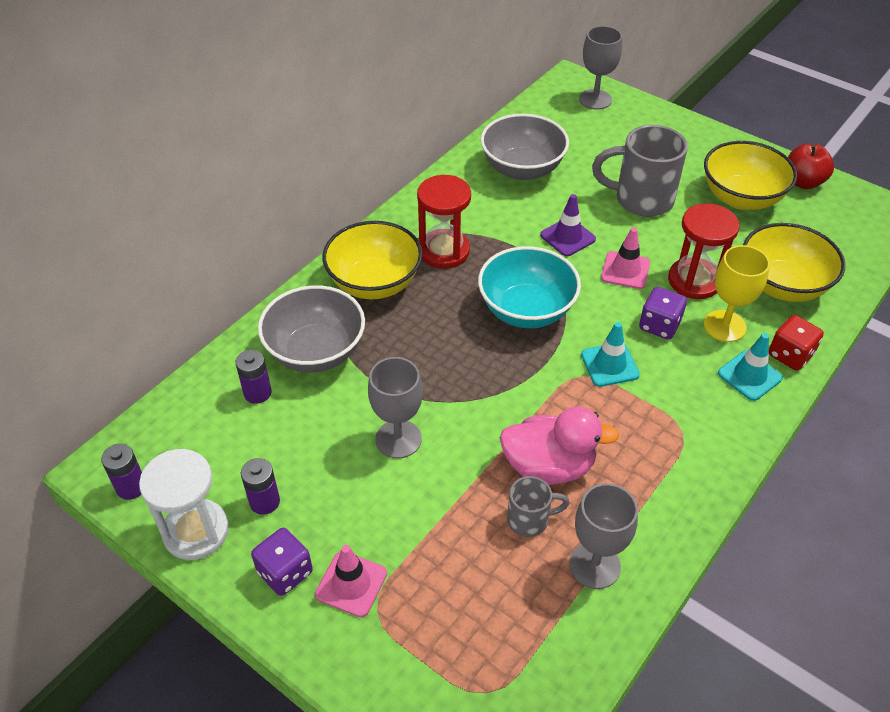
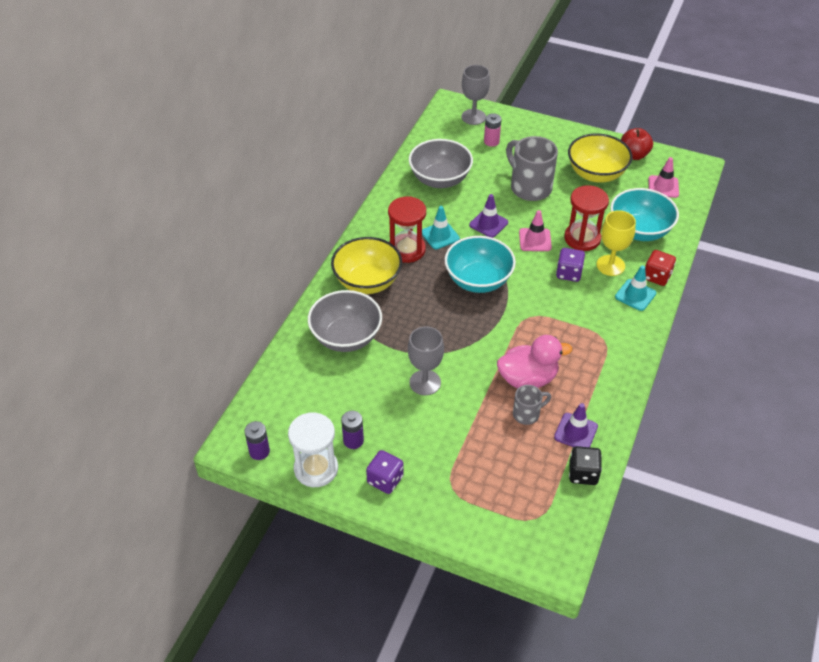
camera: 15 degrees left, 0 degrees up
purple battery [235,350,271,404] -> none
pink traffic cone [315,545,387,617] -> pink traffic cone moved to [648,157,679,198]
grey goblet [569,483,638,589] -> purple traffic cone [554,403,598,447]
turquoise traffic cone [581,322,640,387] -> turquoise traffic cone moved to [422,206,460,249]
grey mug [592,125,688,217] -> grey mug turned 60 degrees clockwise [506,136,558,201]
yellow bowl [743,223,845,302] -> turquoise bowl [610,188,679,241]
none -> pink battery [484,113,501,147]
none -> black dice [569,446,602,485]

